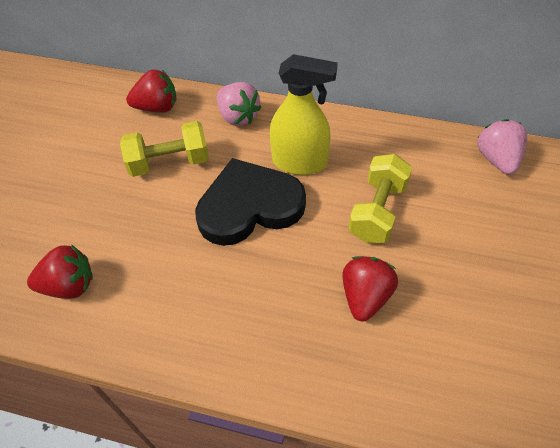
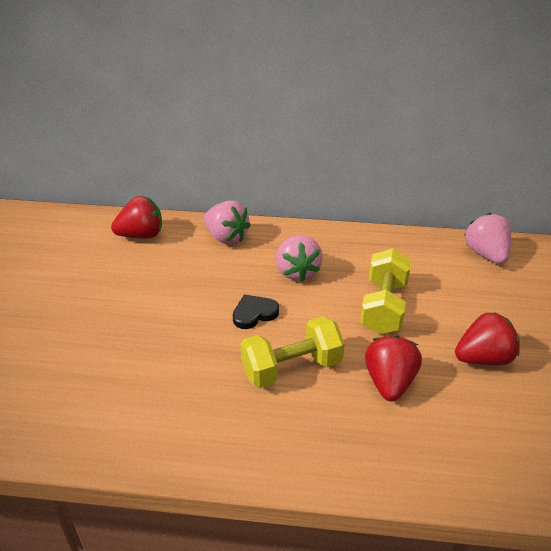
camera: 10 degrees left, 15 degrees down
red strawberry [27,244,93,299] -> red strawberry moved to [455,312,520,366]
yellow dumbbell [120,121,209,177] -> yellow dumbbell moved to [240,316,345,388]
black heart [195,158,306,246] -> black heart [233,295,279,329], size x0.43
yellow spray bottle [270,54,338,175] -> pink strawberry [276,235,323,282]

